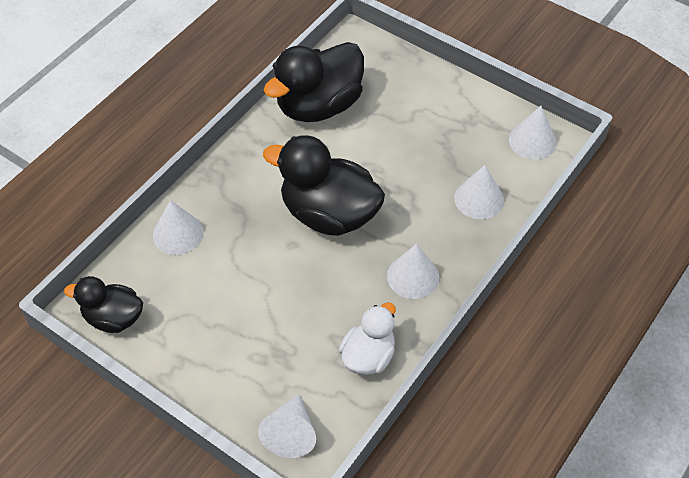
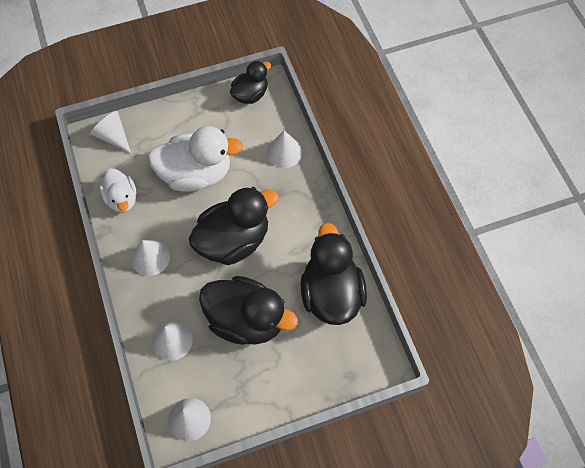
camera: 125 degrees right, 10 degrees up
none -> white duck [148,126,243,192]
none -> black duck [199,276,298,345]

